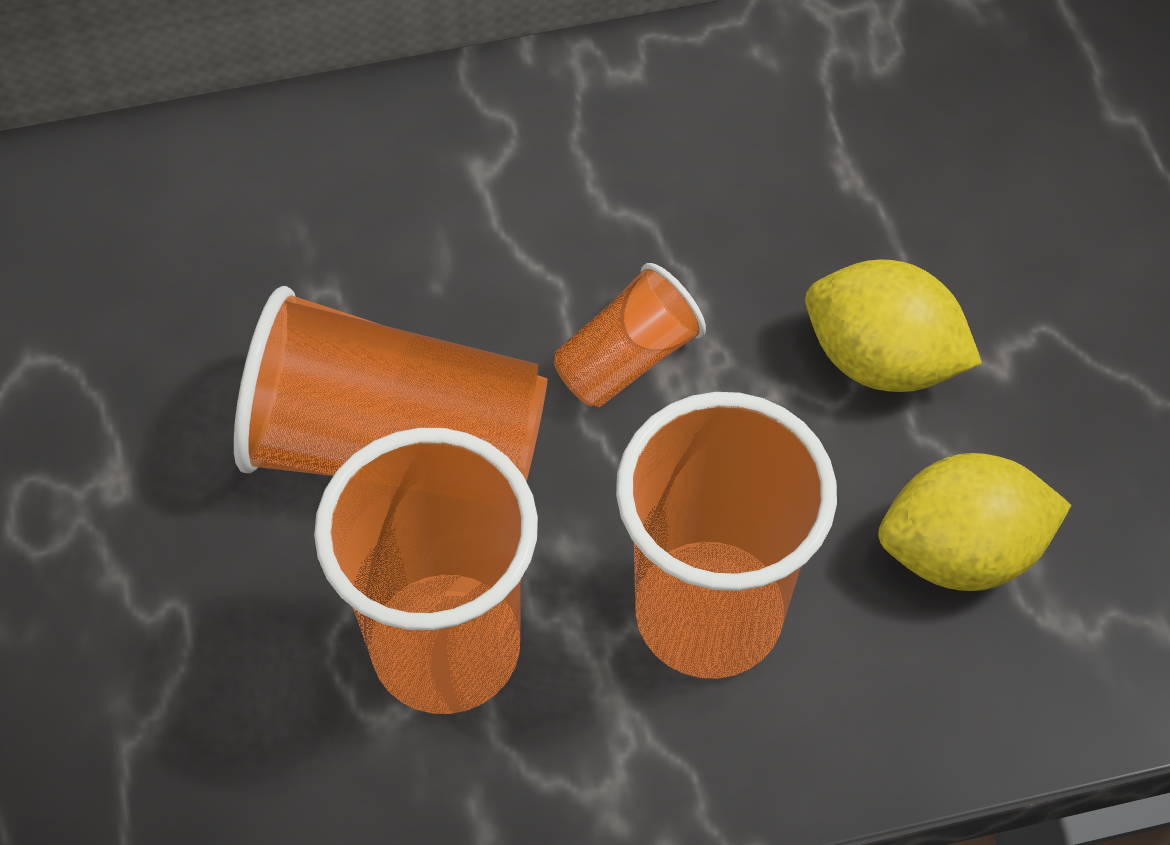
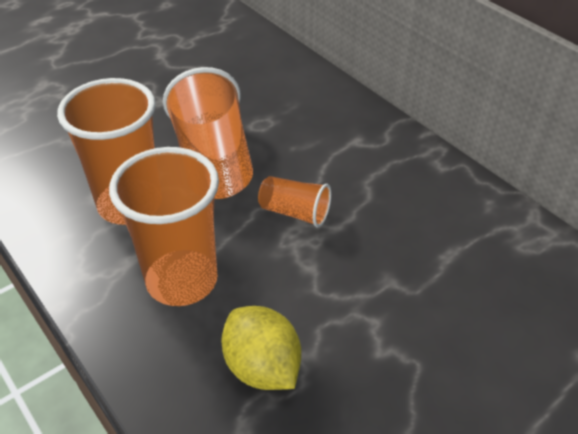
camera: 65 degrees right, 15 degrees down
yellow lemon [805,259,982,392] -> none

